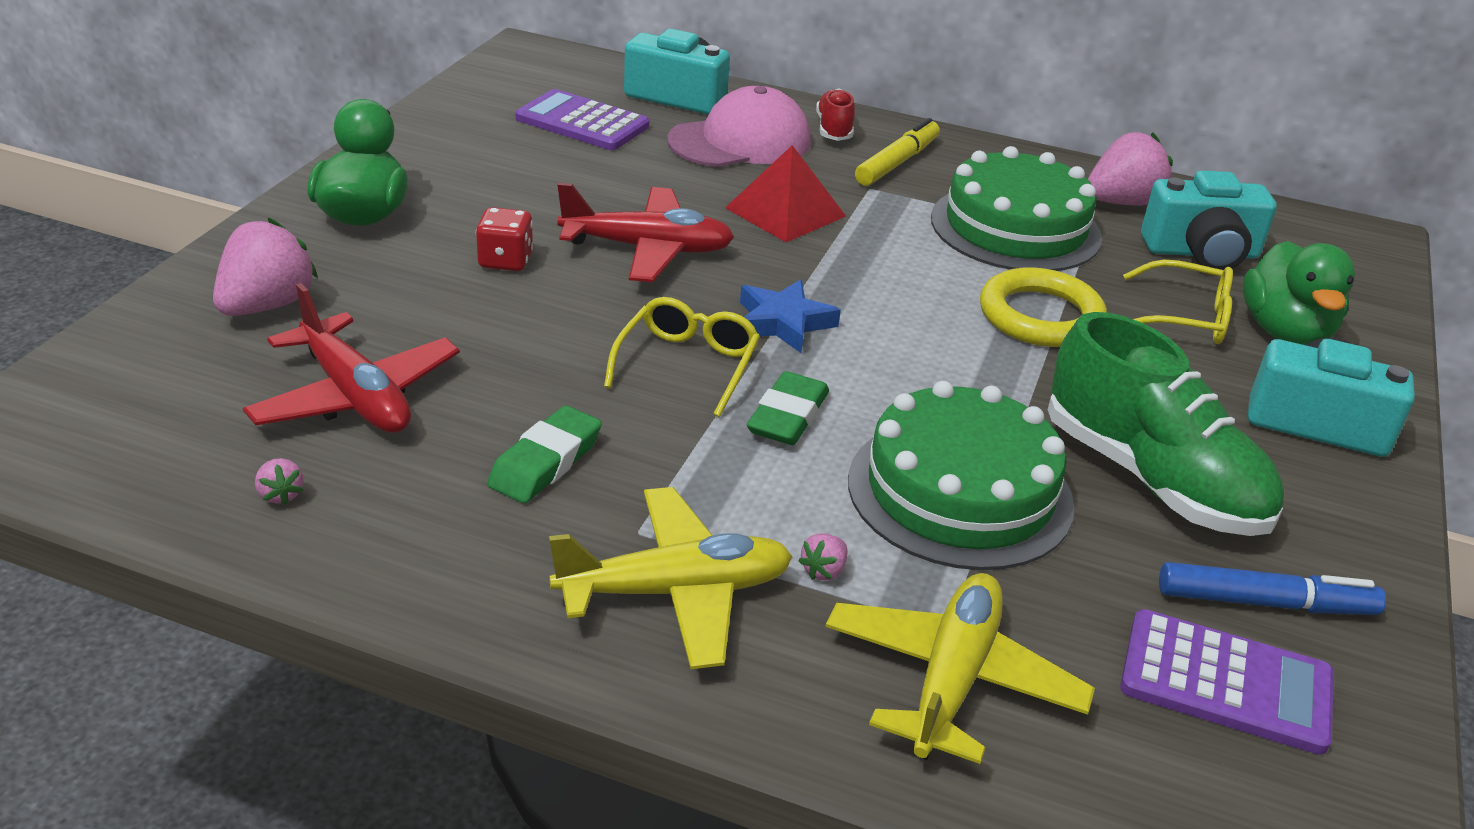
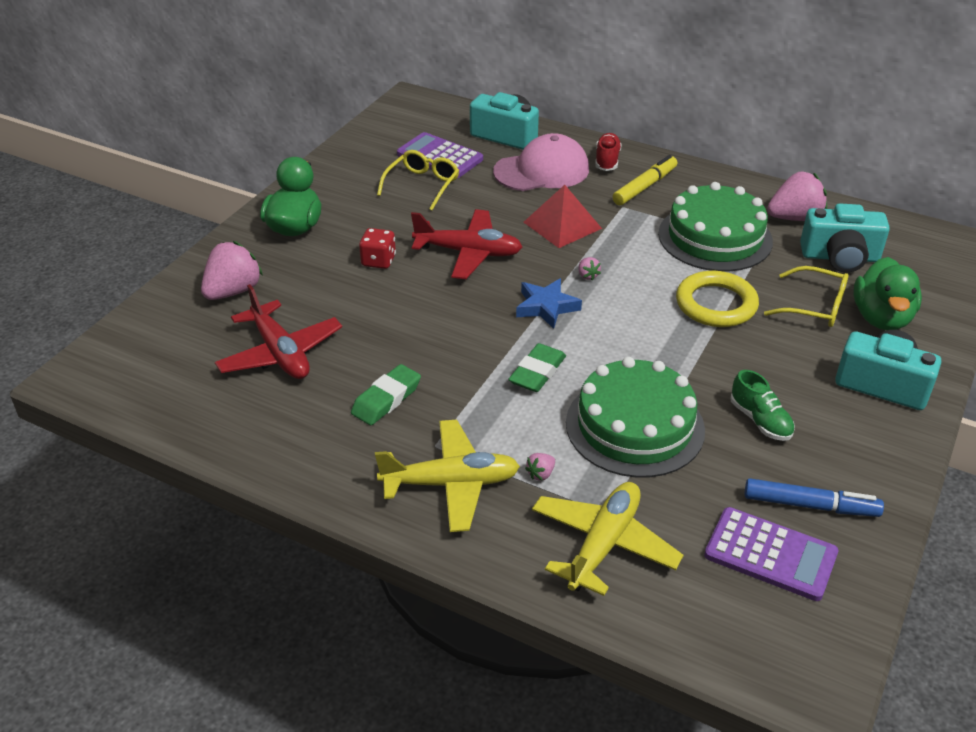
camera: 10 degrees right, 5 degrees up
pink strawberry [255,458,304,505] -> pink strawberry moved to [578,257,601,280]
yellow glasses [604,297,760,417] -> yellow glasses moved to [377,150,459,211]
green shoe [1048,312,1284,536] -> green shoe [731,370,795,441], size x0.48

